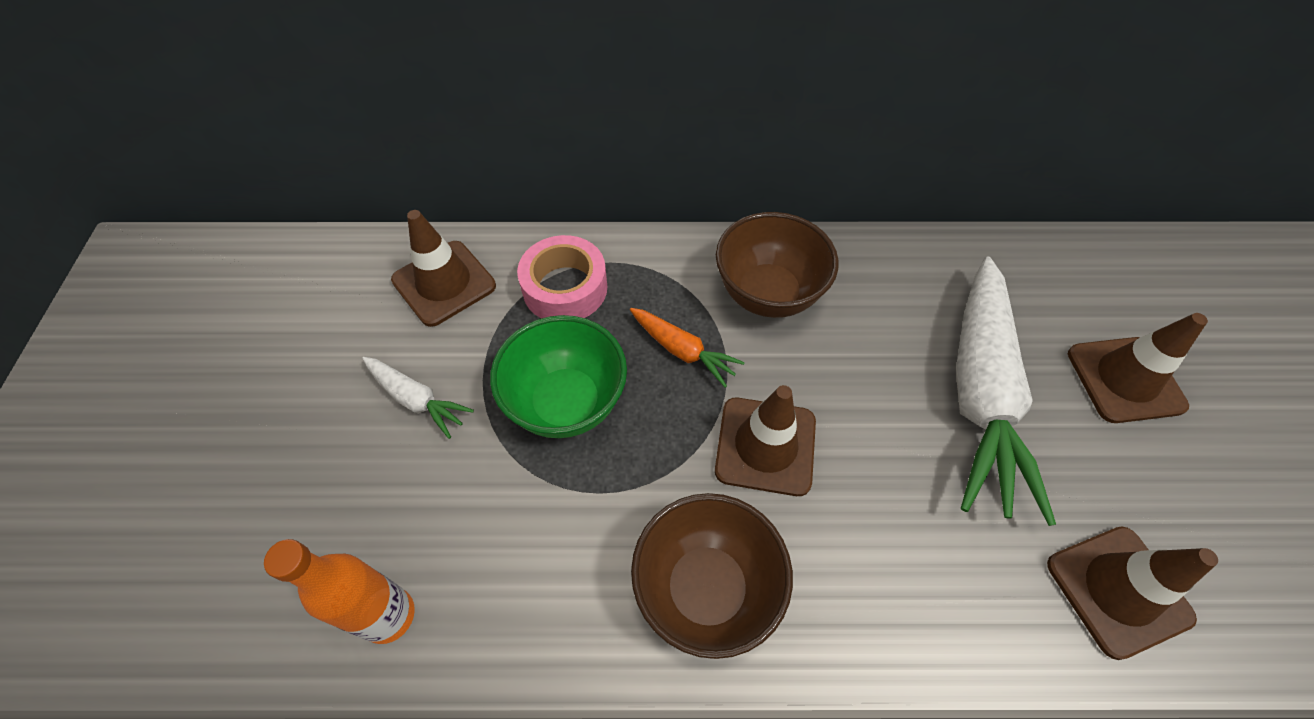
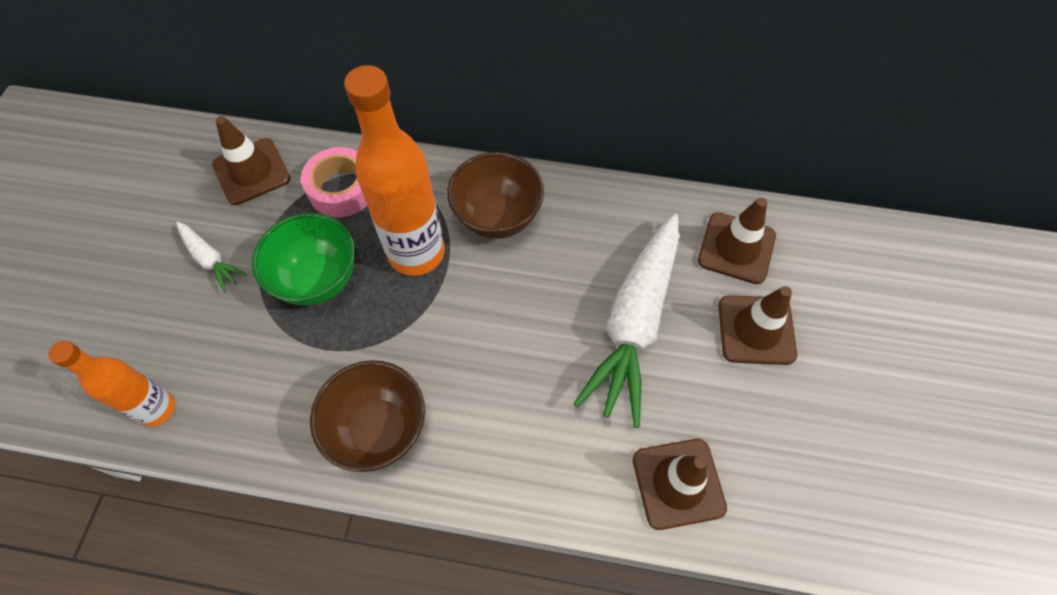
camera: 10 degrees right, 5 degrees up
orange carrot [630,308,745,388] -> orange bottle [344,65,445,276]
brown traffic cone [715,385,816,496] -> brown traffic cone moved to [698,198,776,284]

